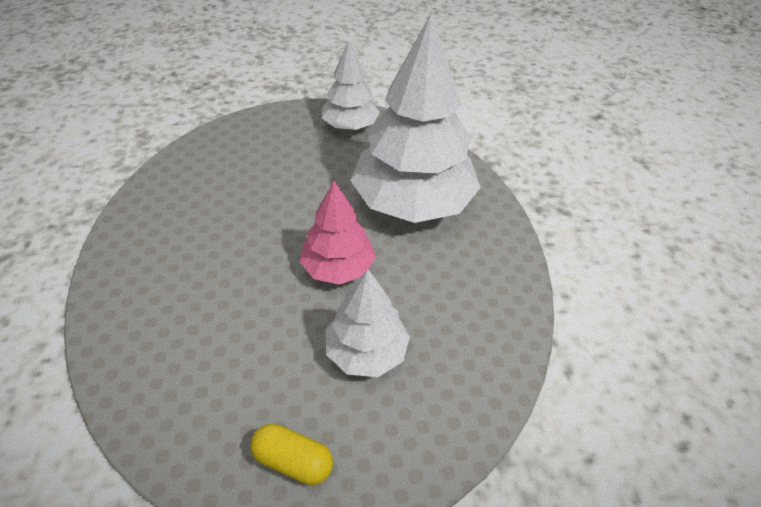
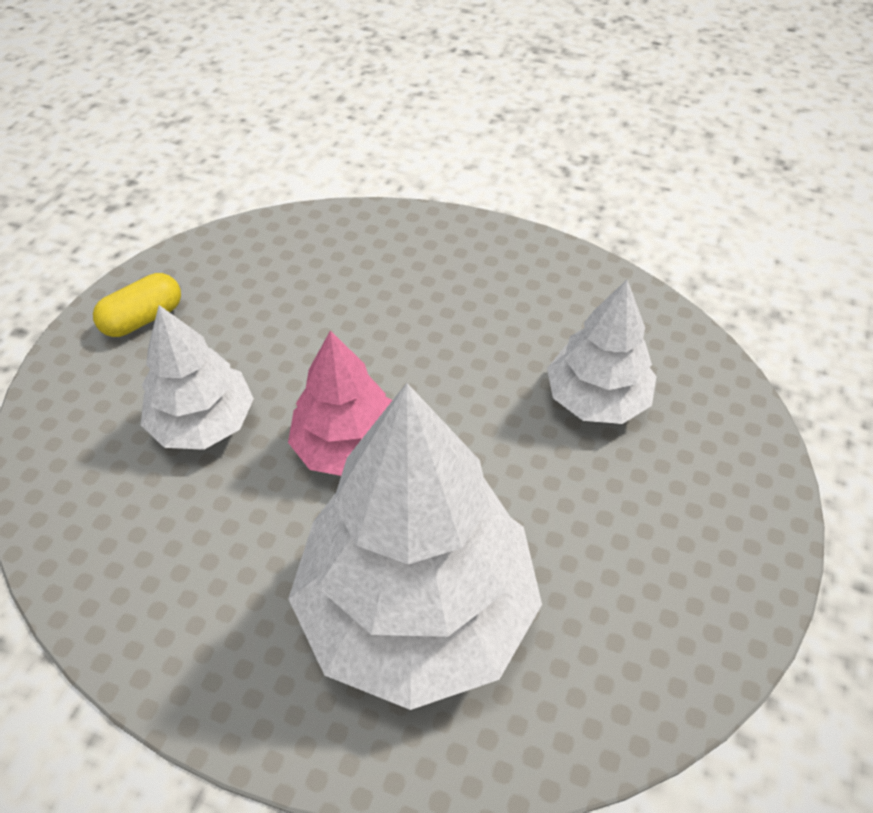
camera: 120 degrees right, 5 degrees up
white tree [322,41,380,130] -> white tree moved to [547,280,657,424]

